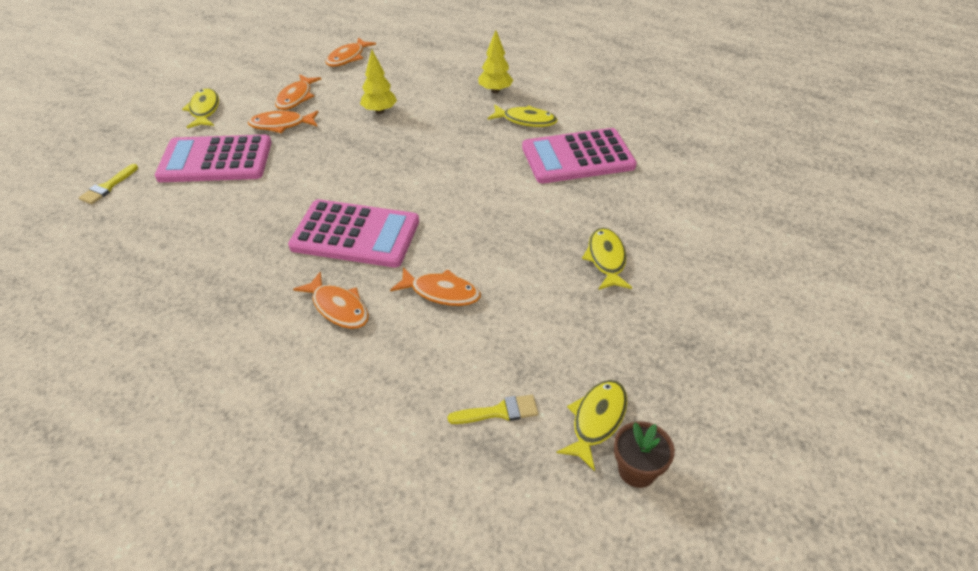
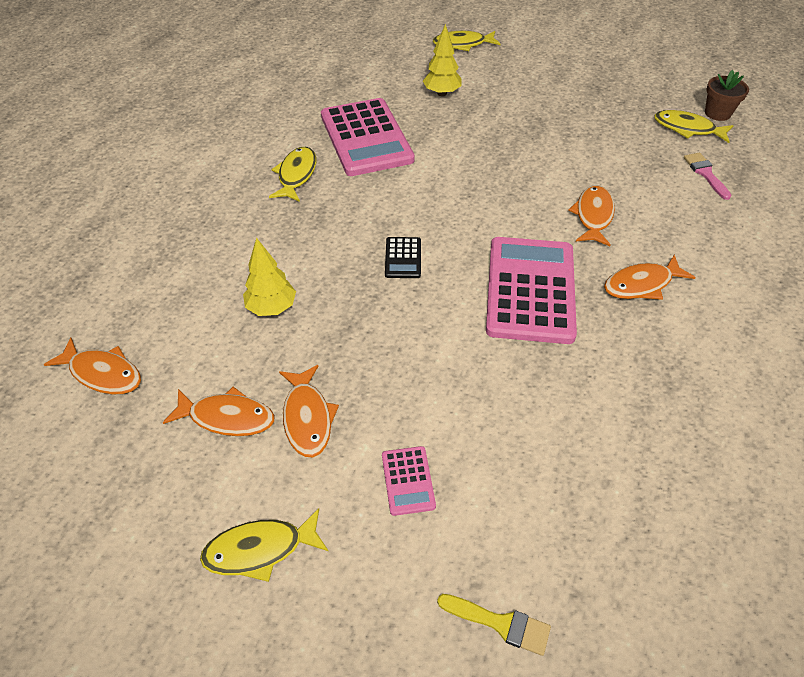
camera: 95 degrees left, 5 degrees up
pink calculator [155,135,271,182] -> pink calculator [382,446,436,516], size x0.43
orange fish [293,272,369,329] -> orange fish turned 150 degrees counterclockwise [604,255,696,300]
yellow brush [448,395,538,424] -> pink brush [684,153,732,200]
yellow tree [478,30,513,93] -> yellow tree moved to [423,24,462,96]
yellow fish [582,228,632,290] -> yellow fish moved to [433,31,501,51]
none -> black calculator [385,237,421,278]

